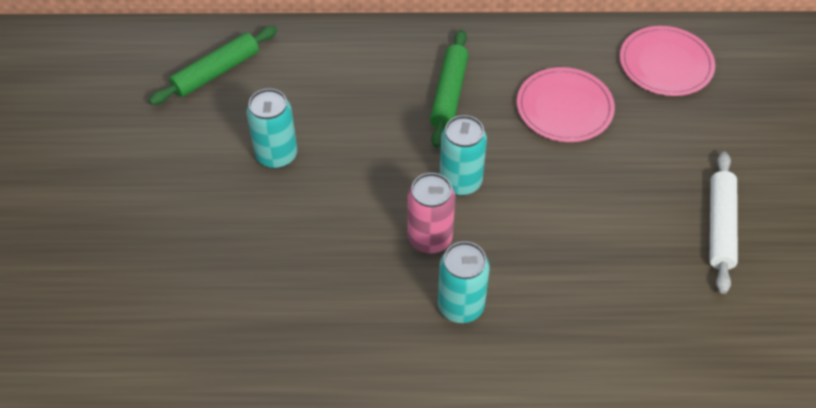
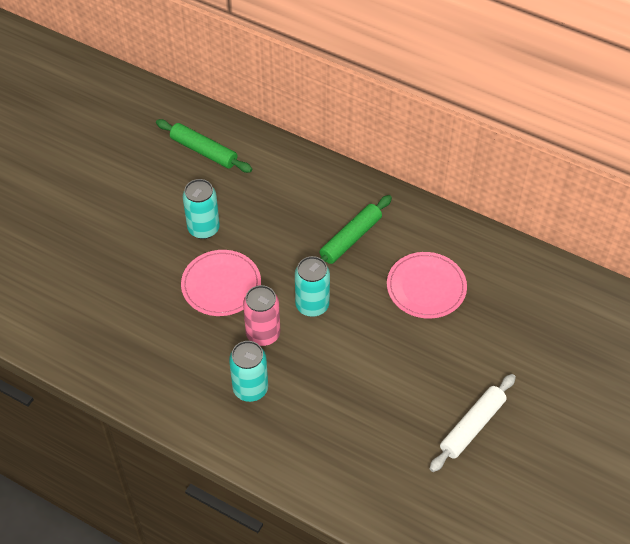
camera: 30 degrees right, 0 degrees up
green rolling pin [149,26,277,105] -> green rolling pin turned 45 degrees clockwise [156,119,252,173]
pink plate [620,26,715,96] -> pink plate moved to [181,250,261,316]

